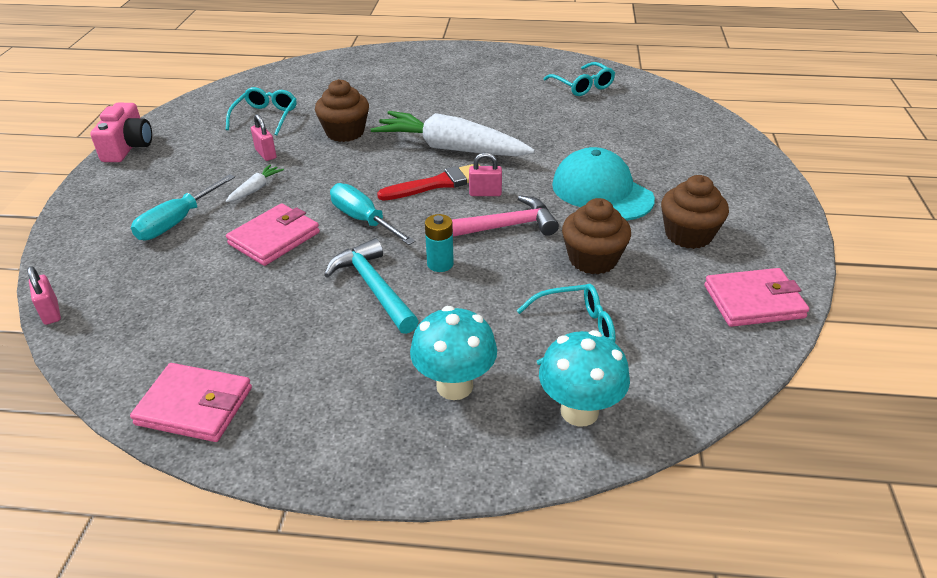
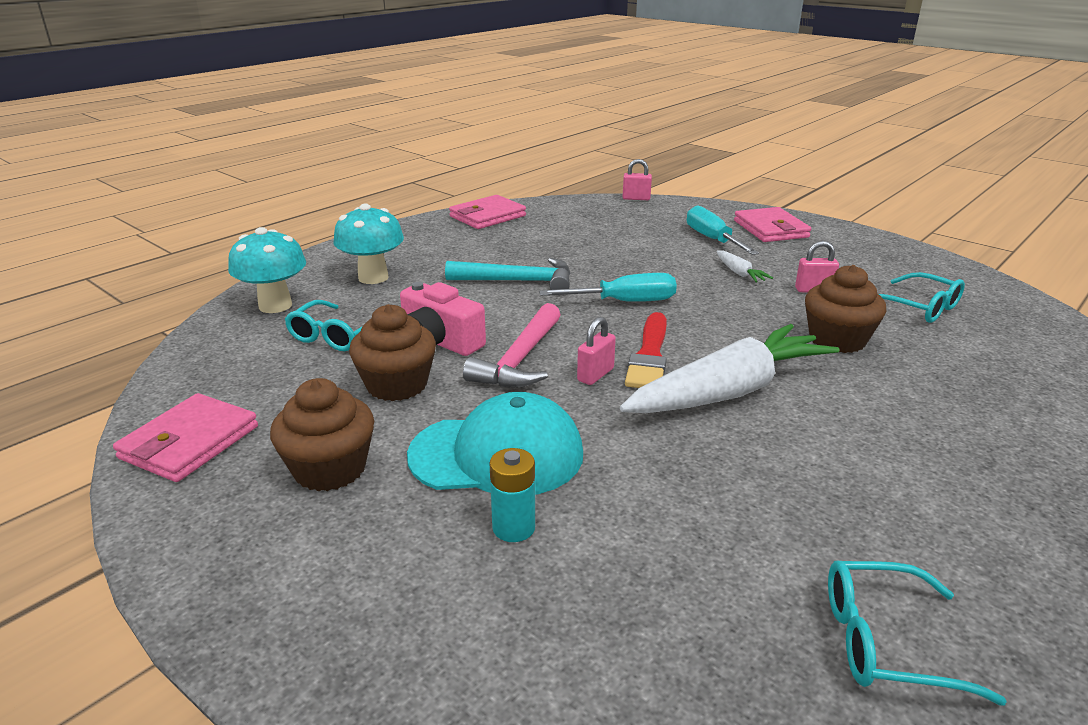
camera: 125 degrees right, 10 degrees down
pink camera [90,103,152,162] -> pink camera moved to [400,282,486,356]
pink wallet [226,203,320,266] -> pink wallet moved to [734,207,811,242]
turquoise battery [425,214,454,272] -> turquoise battery moved to [489,448,535,542]

